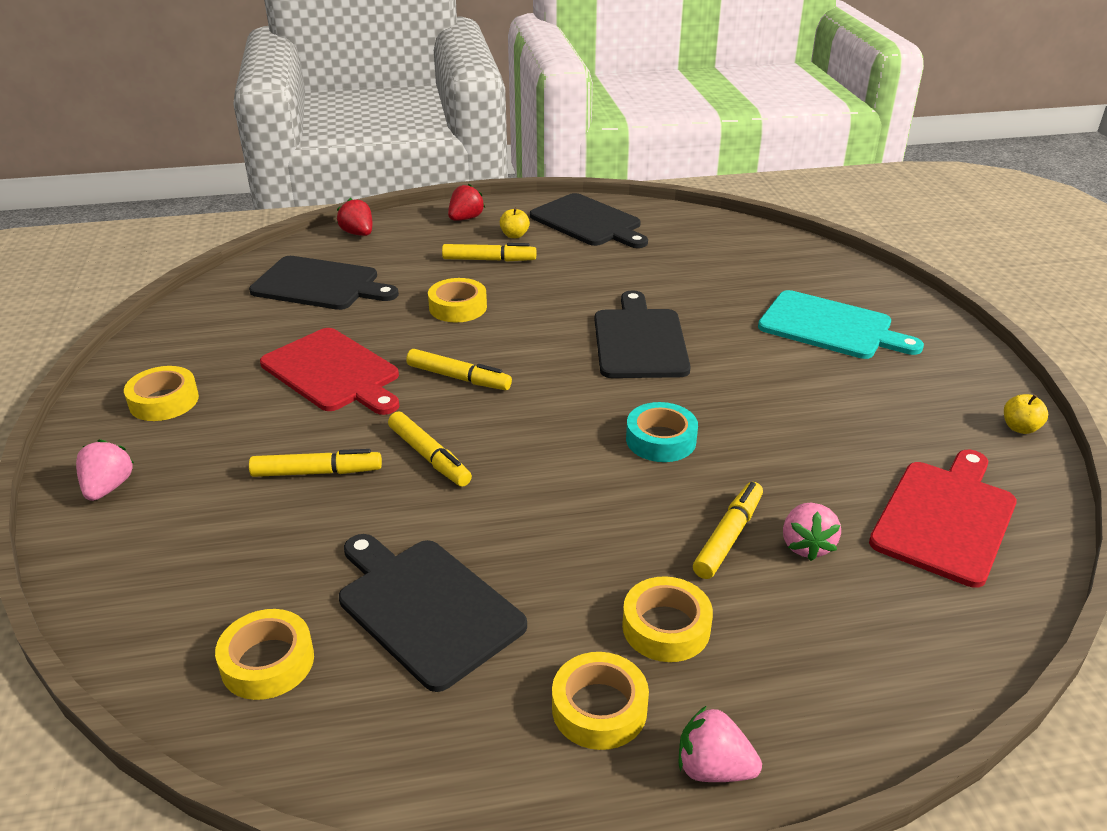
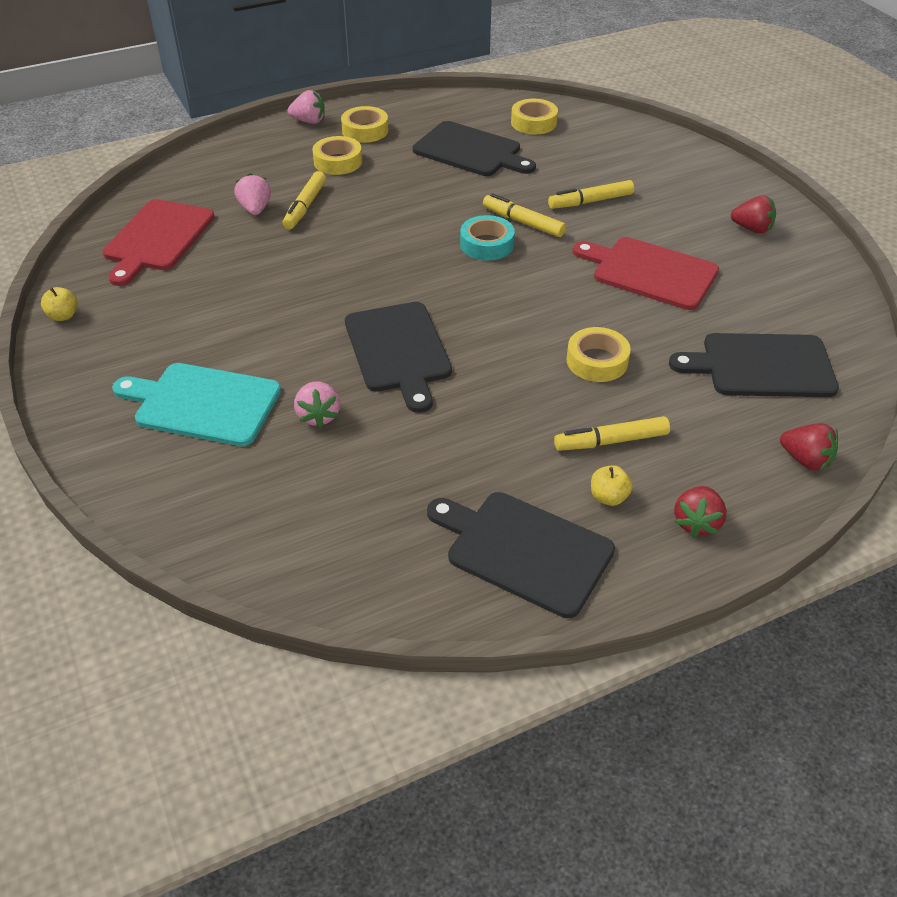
camera: 165 degrees right, 10 degrees up
pink strawberry [76,439,134,501] -> pink strawberry moved to [294,381,340,428]
yellow tape [124,366,199,421] -> red strawberry [731,195,776,234]
yellow marker [406,349,512,390] -> none
turquoise tape [626,402,698,462] -> turquoise tape moved to [460,215,515,260]

